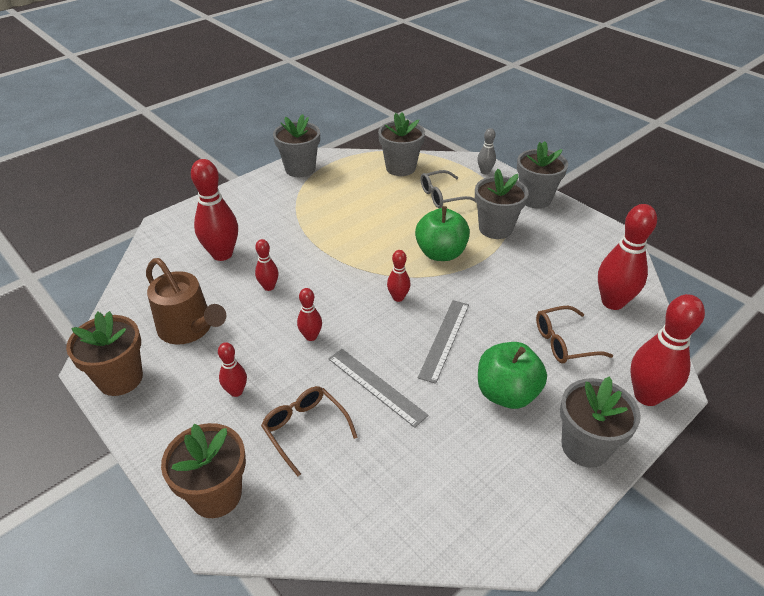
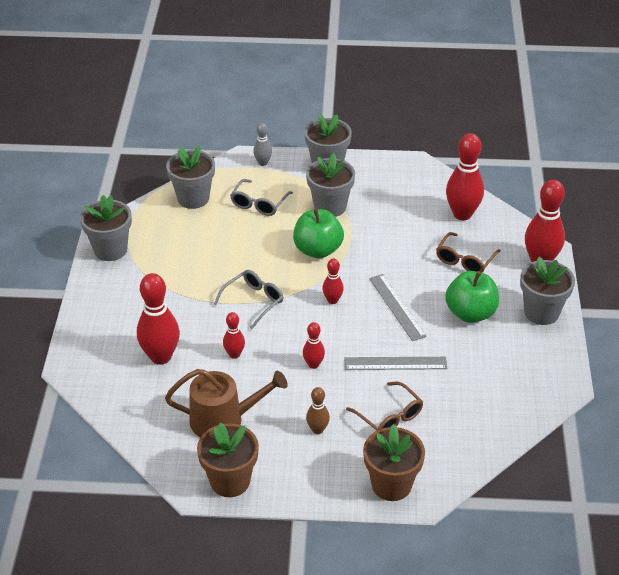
camera: 45 degrees left, 0 degrees up
red bowling pin [218,342,247,397] -> brown bowling pin [306,387,330,434]
brown glasses [261,386,357,476] -> brown glasses turned 135 degrees counterclockwise [346,382,423,430]
none -> grey glasses [214,270,283,329]

